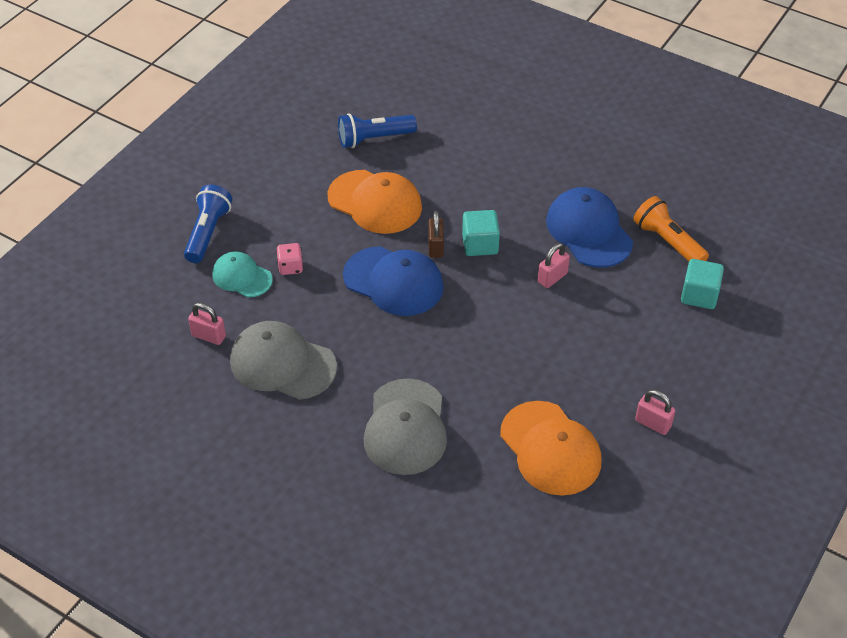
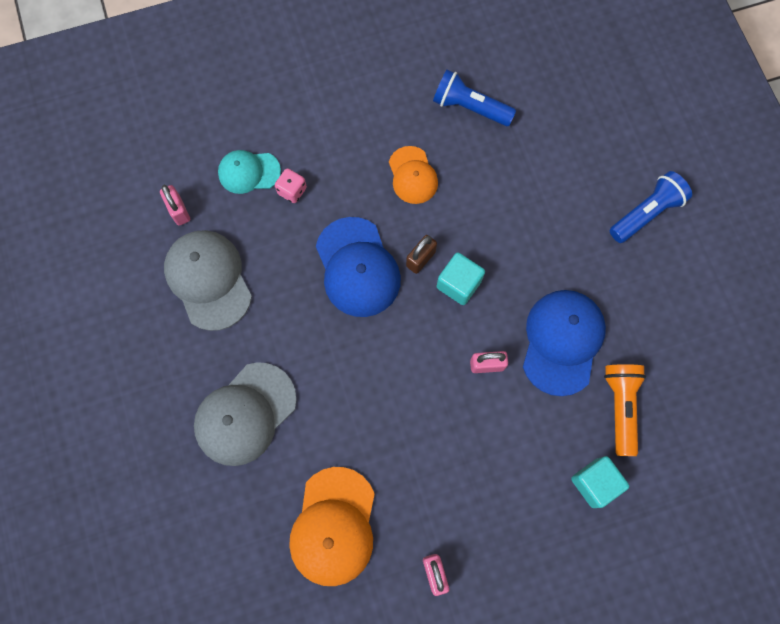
camera: 40 degrees right, 25 degrees up
blue flashlight [184,184,232,263] -> blue flashlight moved to [610,171,692,243]
turquoise cap [212,251,273,298] -> turquoise cap turned 75 degrees counterclockwise [218,150,281,194]
orange cap [327,170,422,234] -> orange cap [389,146,438,204], size x0.61

